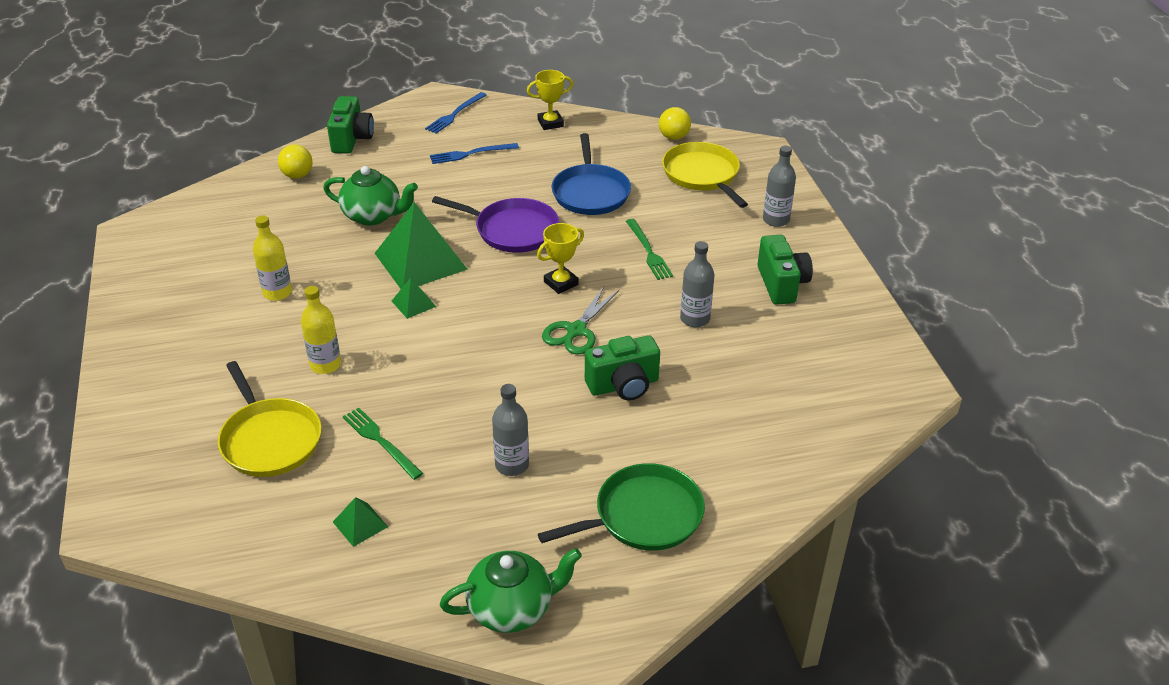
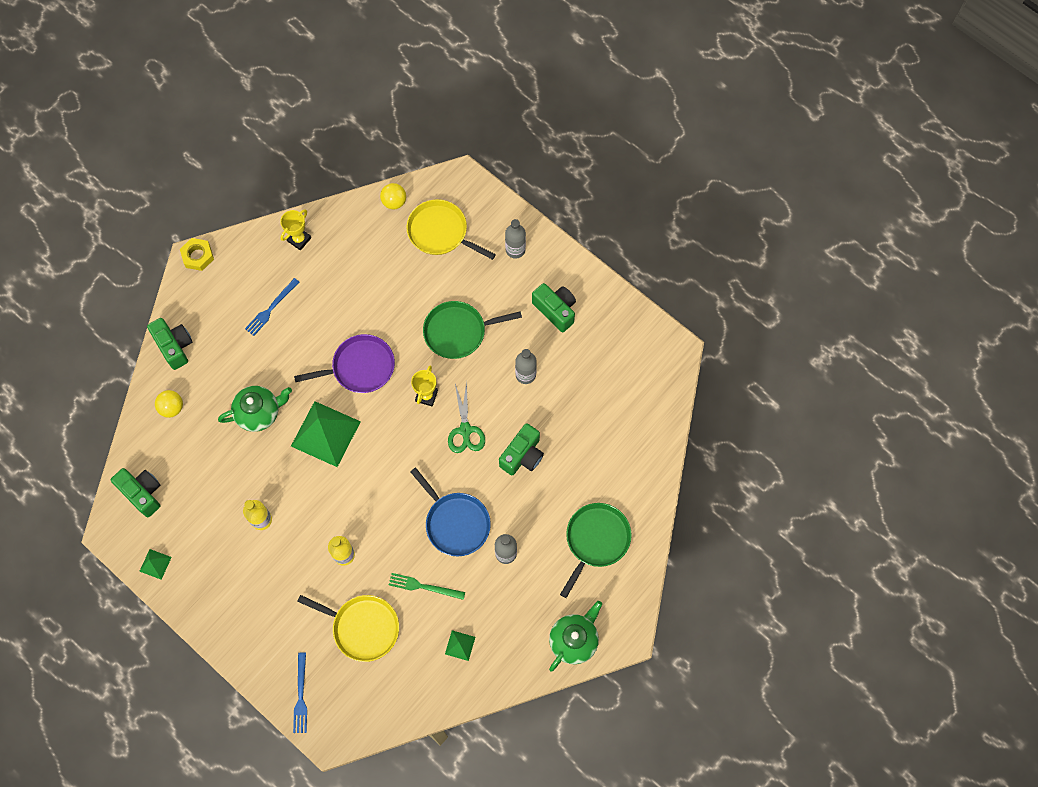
camera: 35 degrees left, 30 degrees up
green pyramid [392,278,436,319] -> green pyramid moved to [139,549,172,580]
blue fork [425,92,487,133] -> blue fork moved to [293,652,307,733]
blue pan [552,133,631,215] -> blue pan moved to [410,467,491,557]
green fork [626,219,673,280] -> green pan [423,301,522,359]
none -> green camera [111,468,160,517]
none -> yellow nut [180,238,214,271]

